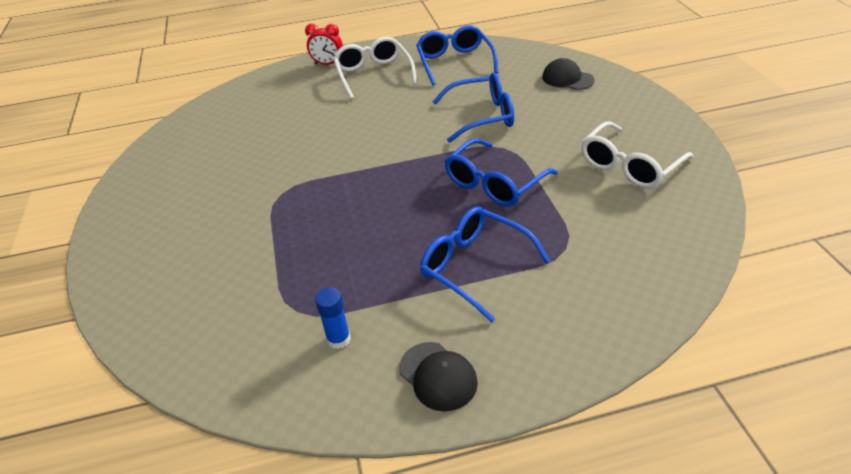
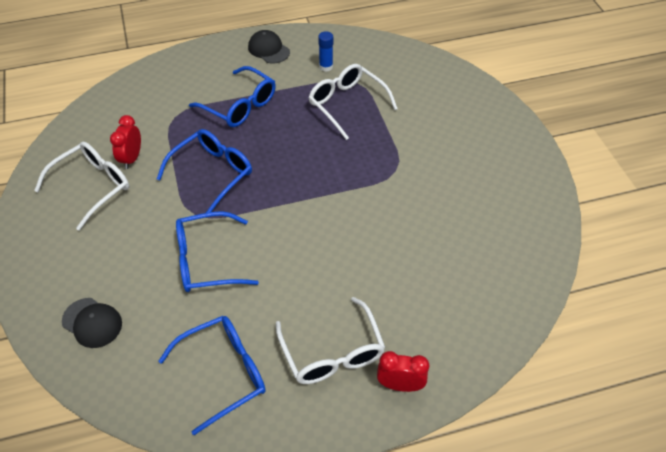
camera: 175 degrees right, 10 degrees up
blue glasses [416,25,498,85] -> blue glasses turned 105 degrees counterclockwise [158,316,266,435]
none -> red clock [110,115,141,169]
none -> white glasses [308,64,398,140]

